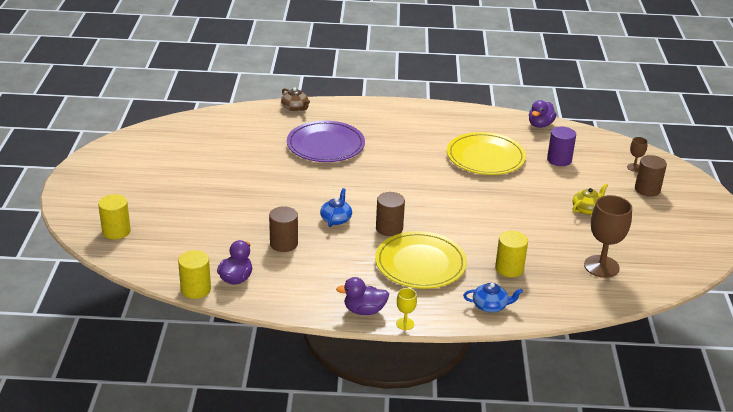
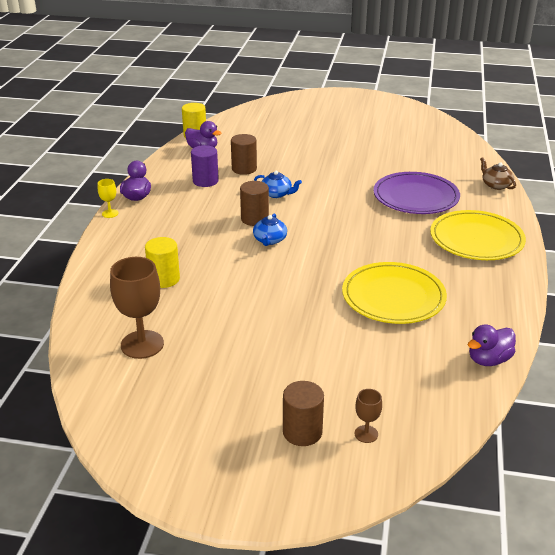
camera: 100 degrees right, 0 degrees up
yellow cylinder [98,194,131,240] -> none
brown teapot [281,87,310,111] -> brown teapot turned 90 degrees clockwise [480,157,516,190]
yellow plate [375,231,467,289] -> yellow plate moved to [430,210,526,260]
blue teapot [463,283,523,313] -> blue teapot moved to [253,213,287,246]
purple duck [529,100,556,128] -> purple duck turned 75 degrees counterclockwise [468,324,516,366]
purple cylinder [547,127,576,166] -> purple cylinder moved to [191,145,219,187]
yellow teapot [573,183,608,215] -> none

